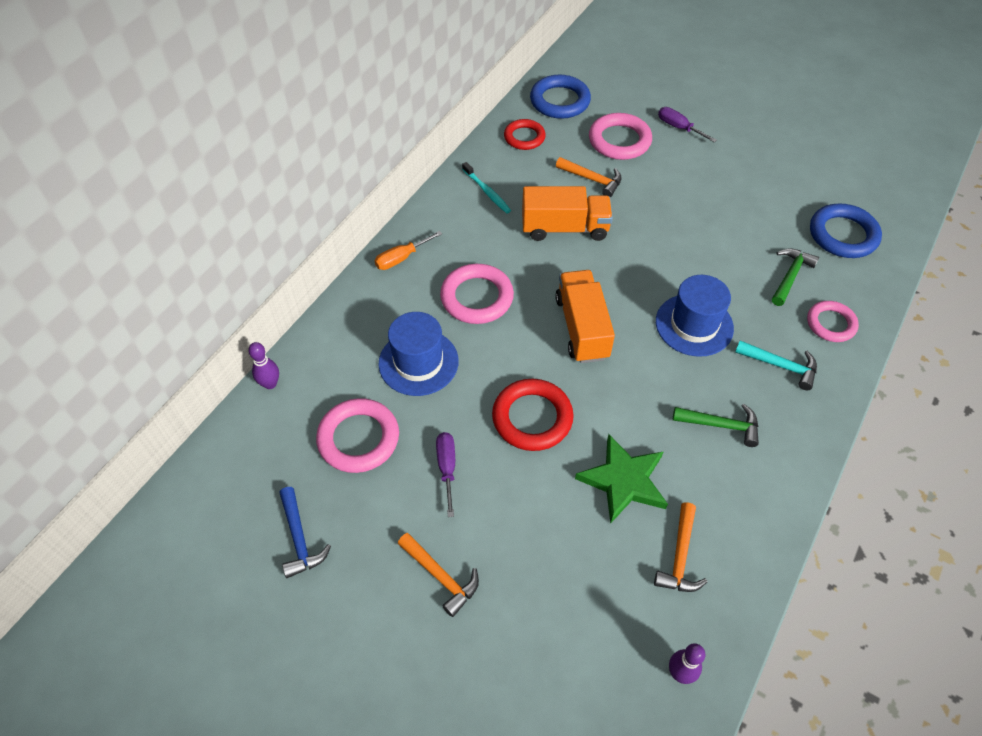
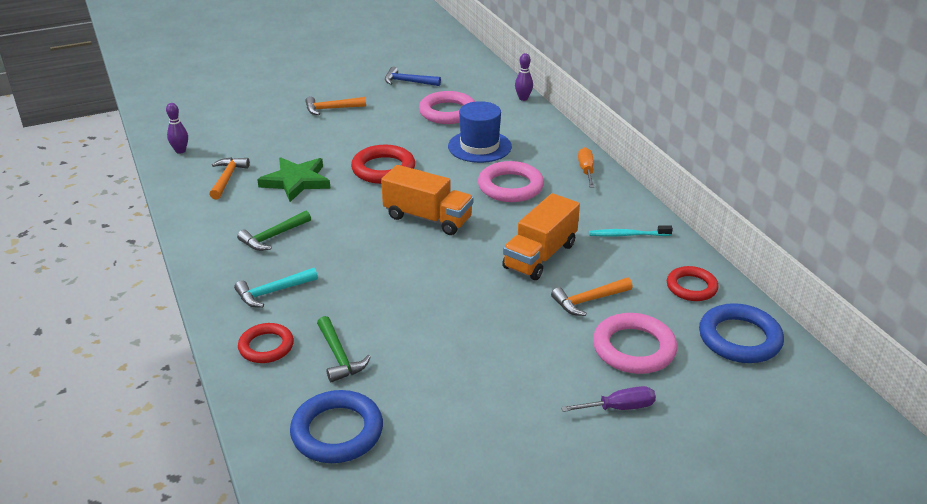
camera: 125 degrees right, 20 degrees down
purple screwdriver [436,432,455,517] -> none
orange hammer [654,502,708,592] -> orange hammer turned 45 degrees clockwise [209,157,250,199]
blue hat [656,275,734,357] -> none
pink ring [807,301,859,342] -> red ring [238,323,294,363]

